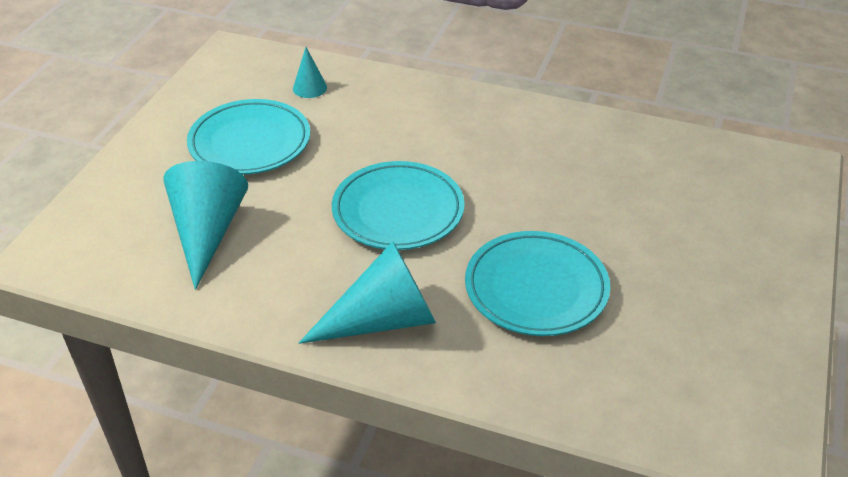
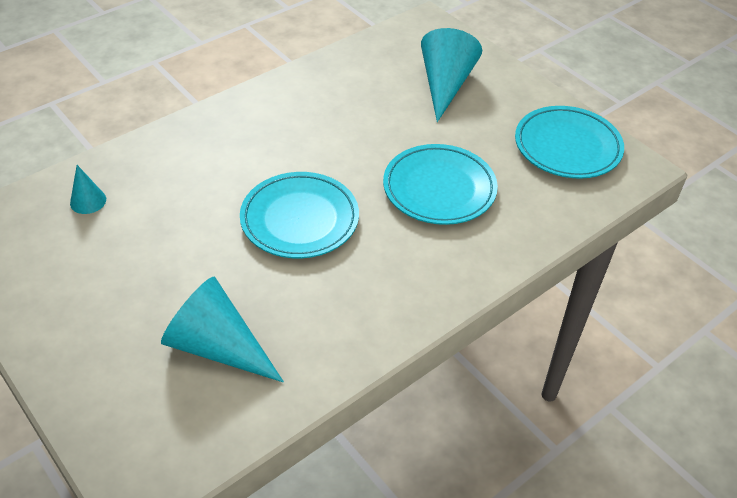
camera: 60 degrees left, 5 degrees up
turquoise plate [187,99,310,175] -> turquoise plate moved to [515,106,624,179]
turquoise cone [299,241,436,344] -> turquoise cone moved to [421,28,482,122]

